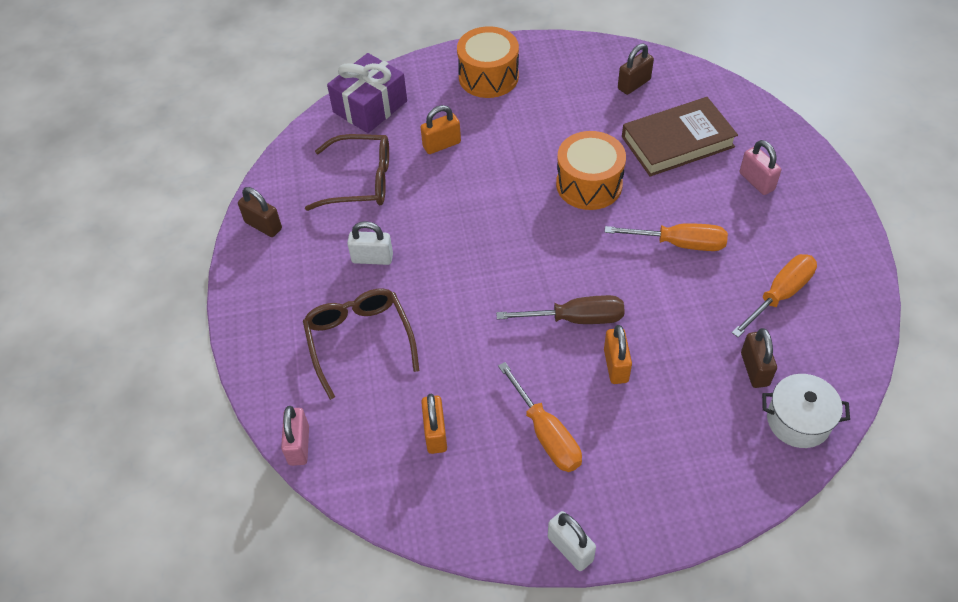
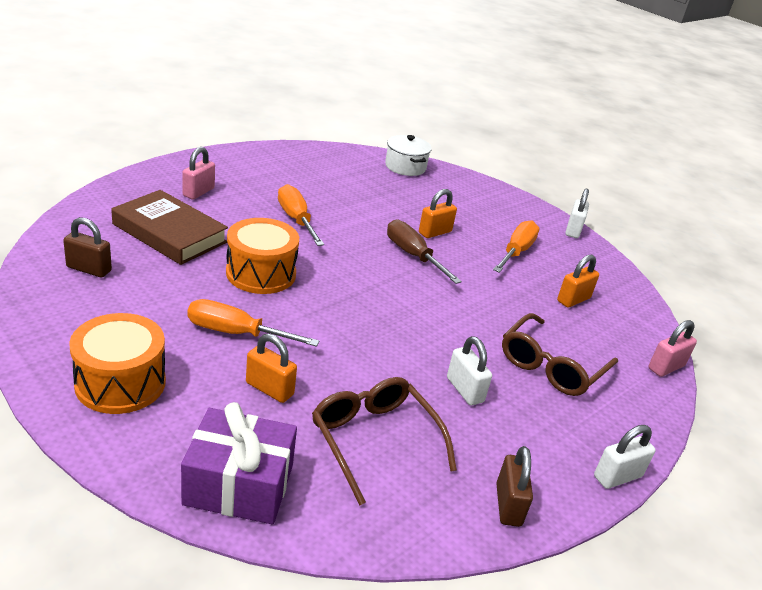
camera: 130 degrees left, 20 degrees down
orange screwdriver [732,254,817,337] -> orange screwdriver moved to [188,299,319,347]
brown padlock [741,328,777,388] -> none
none -> white padlock [594,425,656,489]

